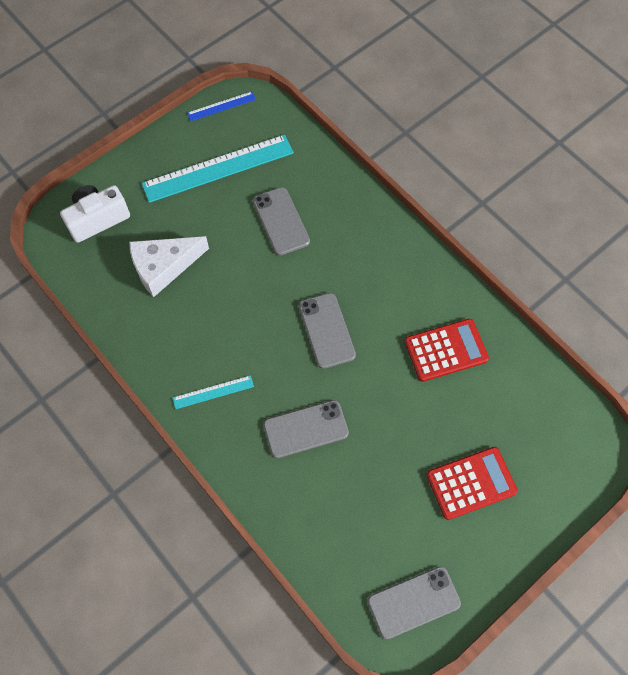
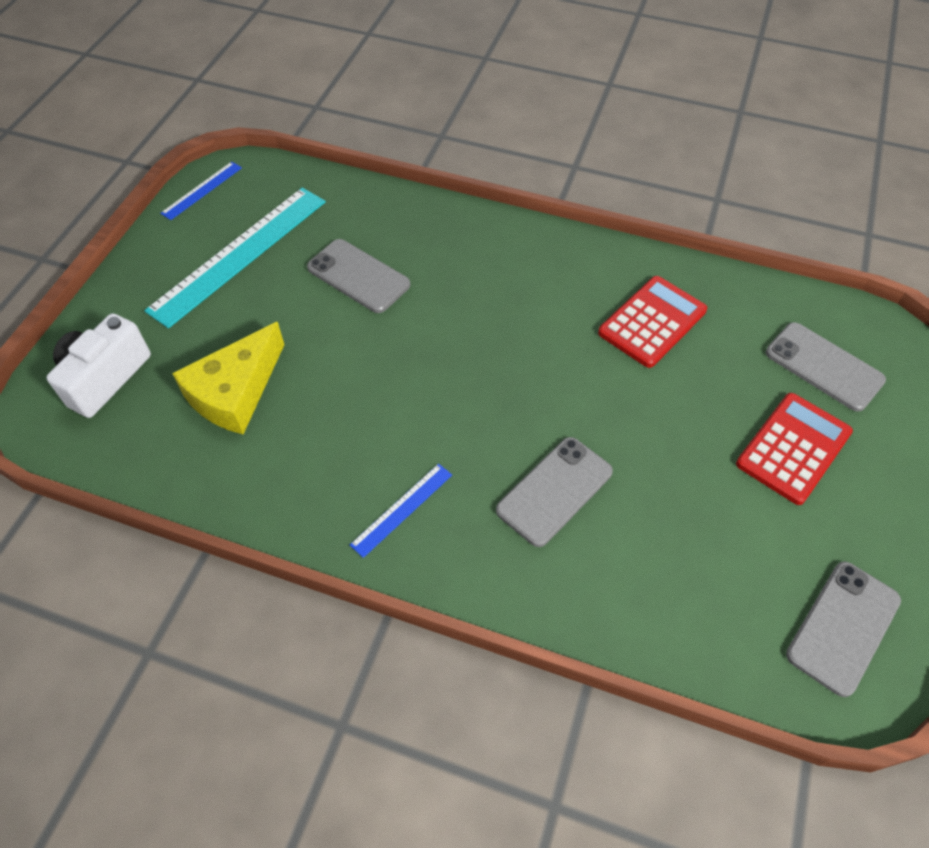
camera: 30 degrees left, 10 degrees down
white cheese [129,236,209,297] -> yellow cheese [172,322,284,434]
turquoise ruler [173,375,254,409] -> blue ruler [350,464,452,558]
grey phone [299,293,356,369] -> grey phone moved to [766,322,886,412]

